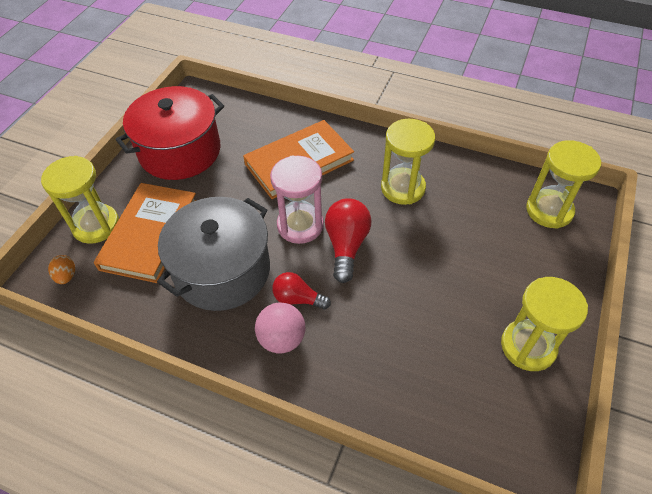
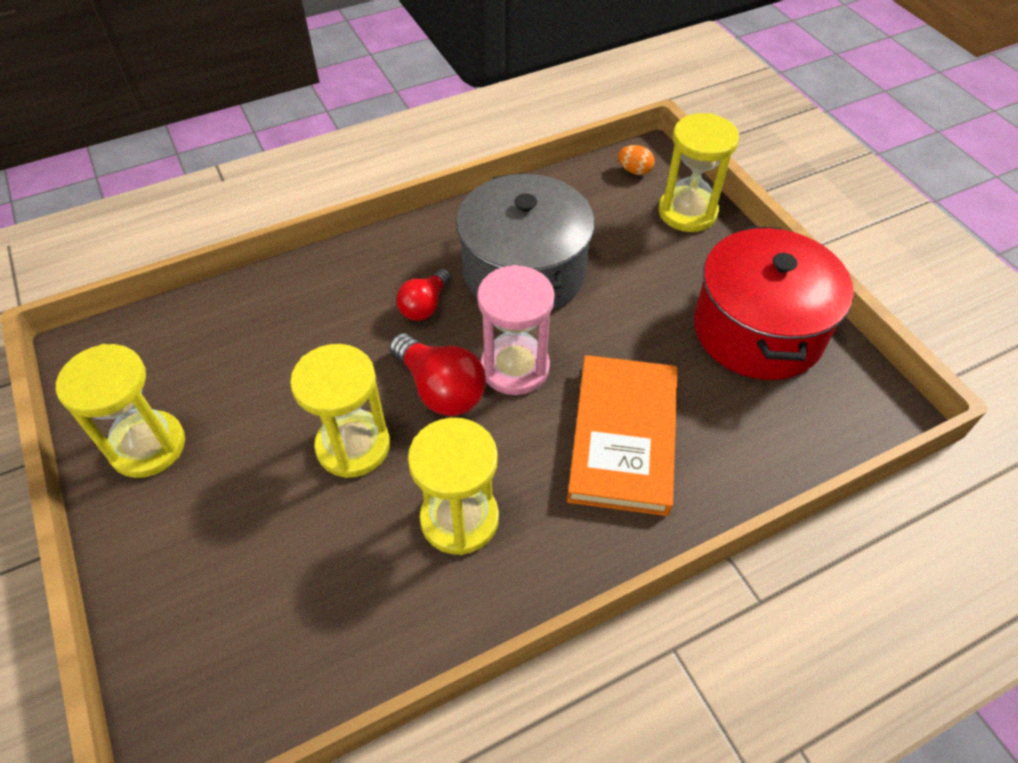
camera: 130 degrees right, 0 degrees up
orange book [94,183,197,283] -> none
pink ball [255,302,305,354] -> none
red light bulb [272,272,331,309] -> red light bulb turned 150 degrees clockwise [396,269,451,321]
yellow hourglass [526,140,601,229] -> yellow hourglass moved to [290,344,390,478]

